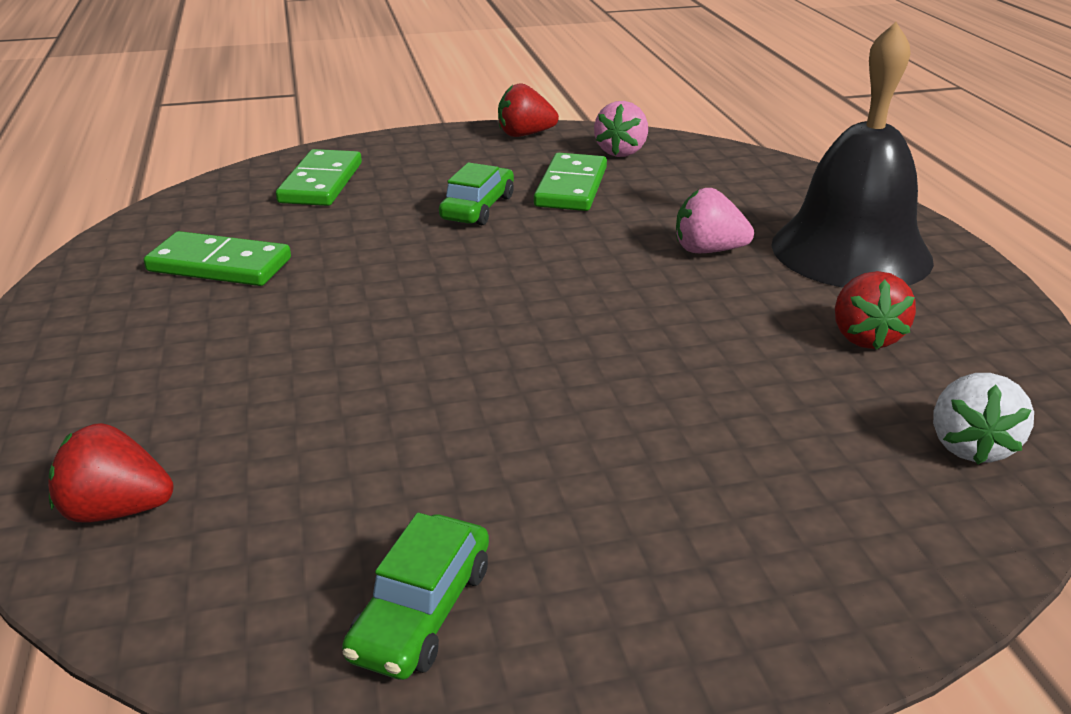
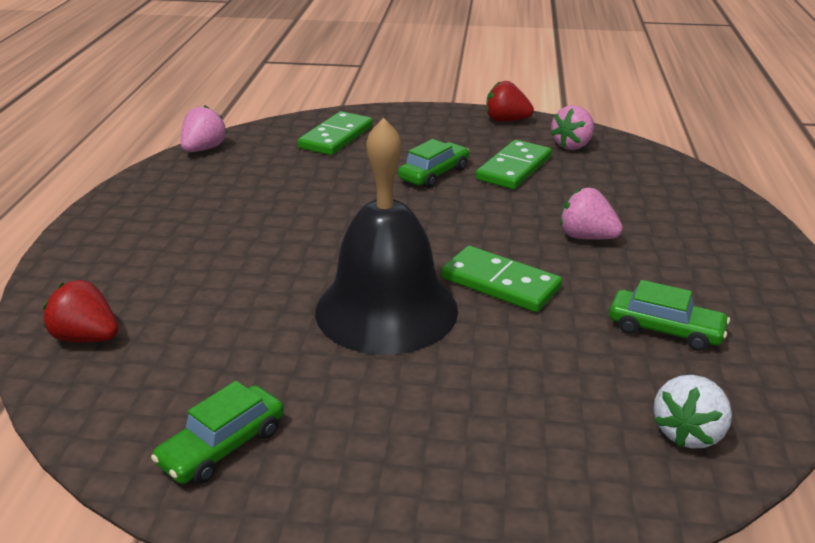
camera: 20 degrees right, 0 degrees up
green domino [144,231,291,286] -> green domino moved to [441,246,562,312]
black bell [772,22,934,287] -> black bell moved to [315,117,458,355]
red strawberry [835,271,916,350] -> green car [609,280,730,351]
none -> pink strawberry [181,106,227,152]

